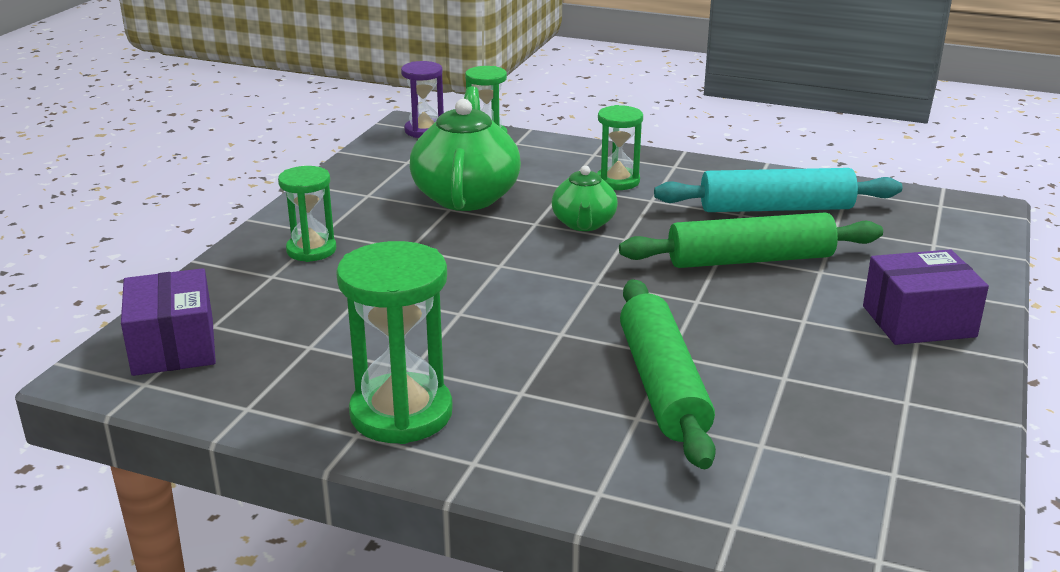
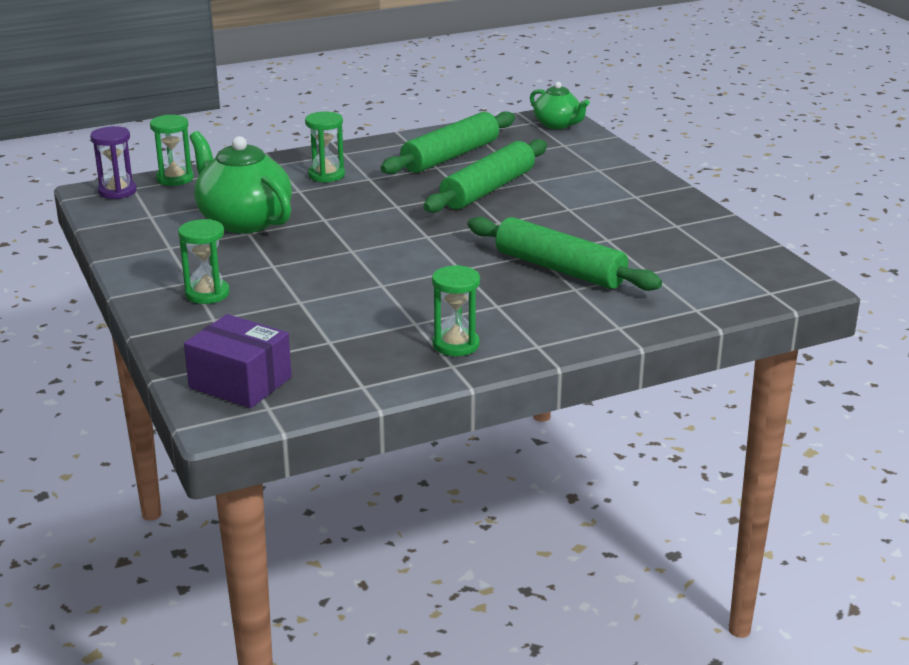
camera: 45 degrees left, 0 degrees up
green hourglass [336,241,453,444] -> green hourglass [432,265,480,356], size x0.61
green teapot [552,166,618,231] -> green teapot moved to [530,82,590,129]
turquoise rolling pin [654,168,902,212] -> green rolling pin [380,111,515,174]
purple box [863,249,989,345] -> none

